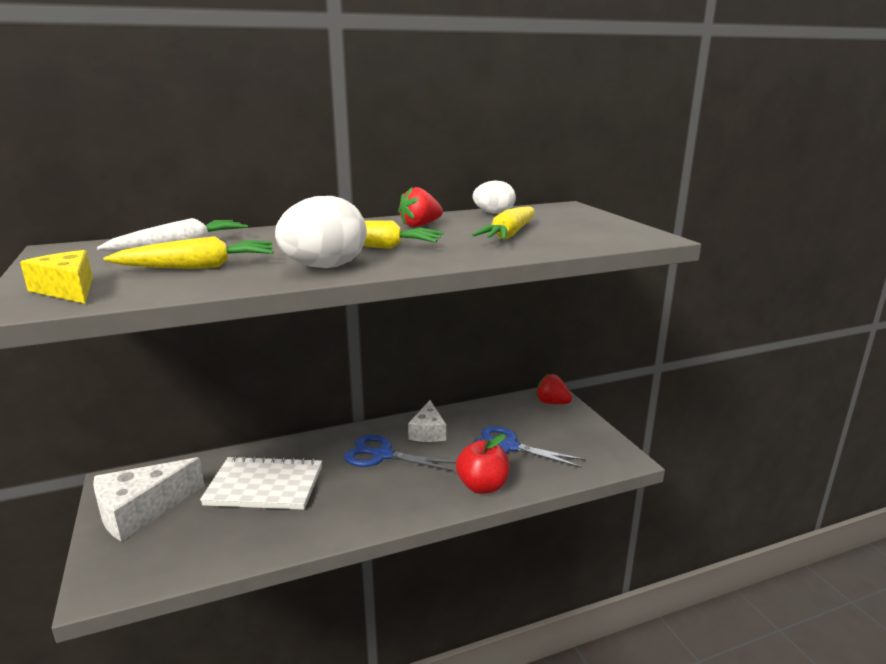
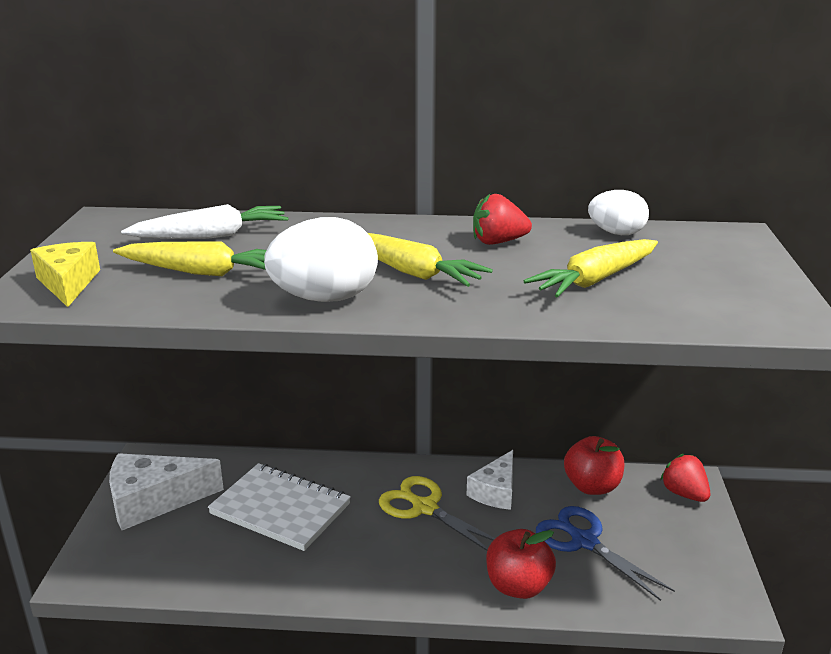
camera: 25 degrees right, 5 degrees up
blue scissors [344,435,456,471] -> yellow scissors [379,476,495,551]
none -> red apple [564,436,624,495]

